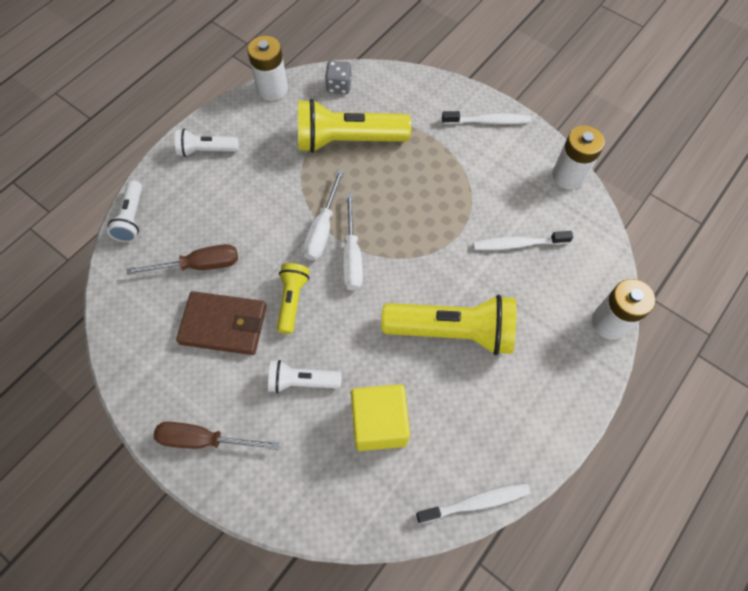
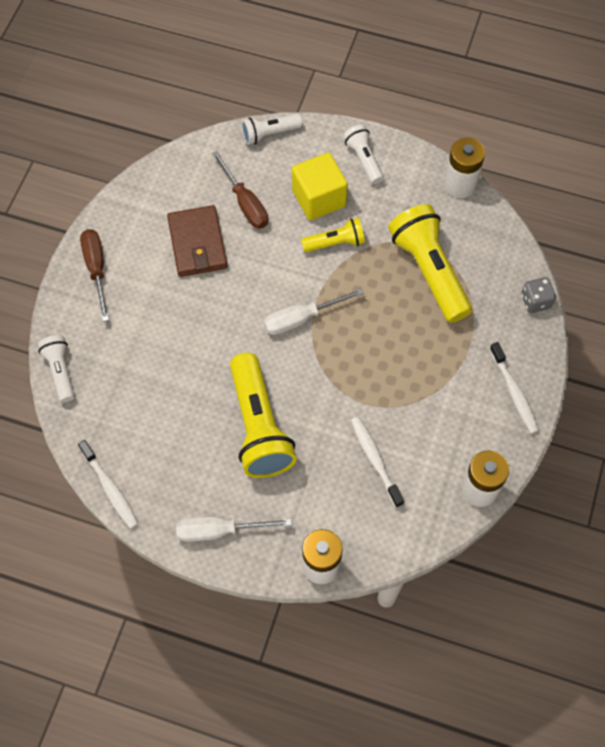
camera: 70 degrees right, 0 degrees up
white flashlight [268,360,342,393] -> white flashlight moved to [38,335,75,402]
yellow flashlight [277,263,309,334] -> yellow flashlight moved to [301,218,365,252]
white screwdriver [302,170,344,261] -> white screwdriver moved to [176,517,292,542]
grey dice [325,61,352,94] -> grey dice moved to [521,277,556,313]
yellow cube [351,384,410,451] -> yellow cube moved to [292,152,348,220]

